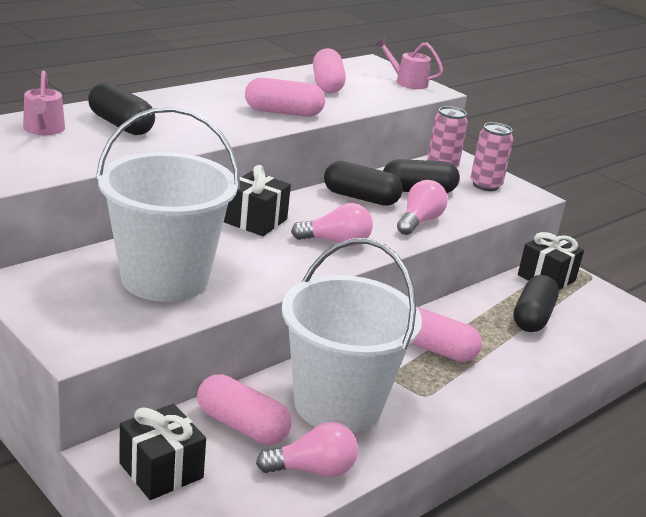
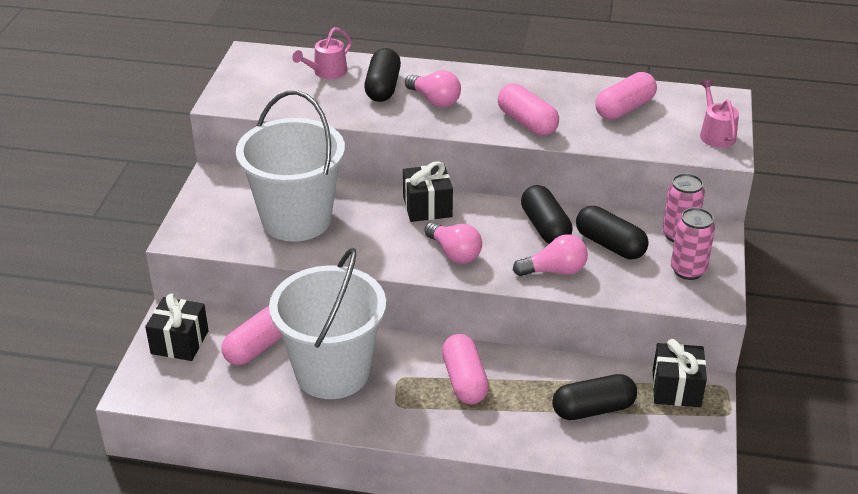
camera: 55 degrees right, 10 degrees up
pink capsule [197,374,292,445] -> pink capsule turned 45 degrees clockwise [221,306,282,365]
pink light bulb [256,422,358,477] -> pink light bulb moved to [405,70,461,108]

